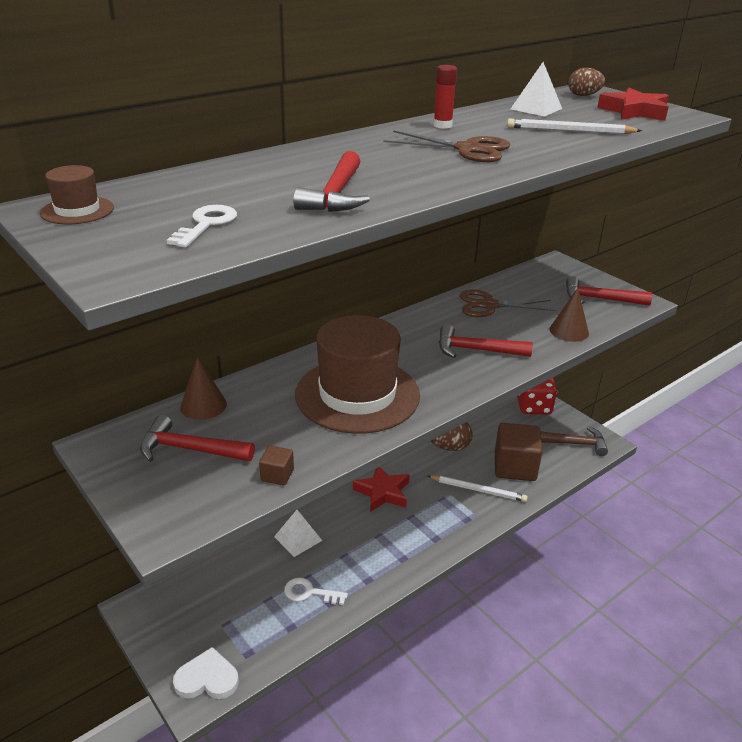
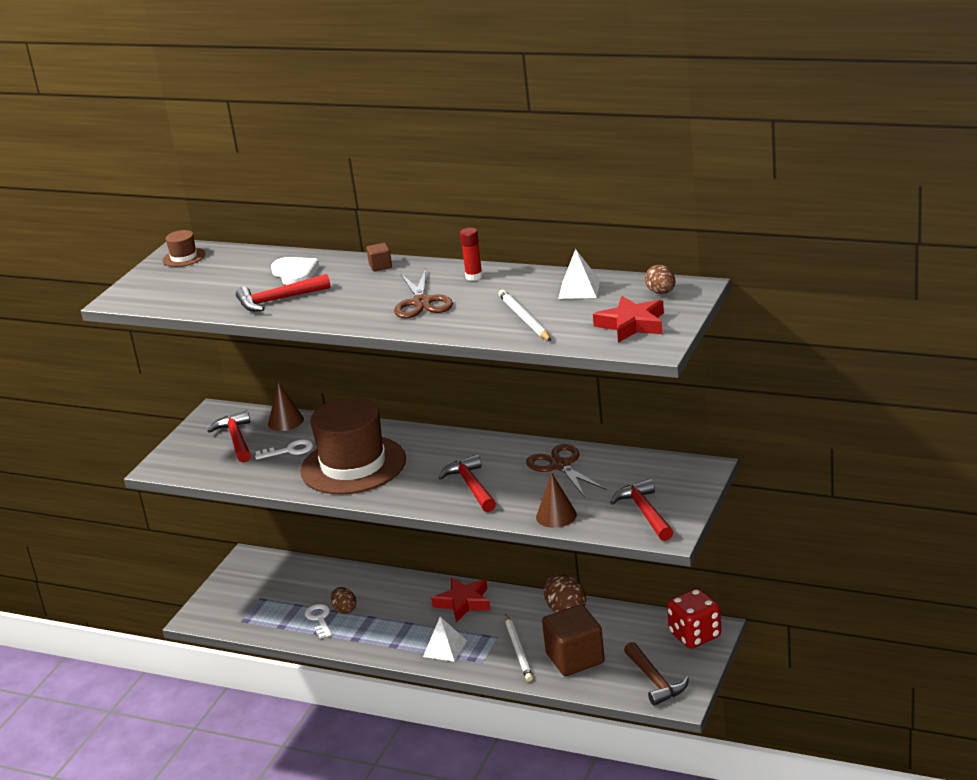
camera: 65 degrees right, 5 degrees down
white key [167,205,237,247] -> white key moved to [255,439,313,460]
white heart [173,647,239,699] -> white heart moved to [271,257,319,285]
brown cube [259,446,294,485] -> brown cube moved to [366,243,392,271]
white pyramid [274,510,322,557] -> white pyramid moved to [423,617,467,662]
none -> brown egg [331,587,356,614]

